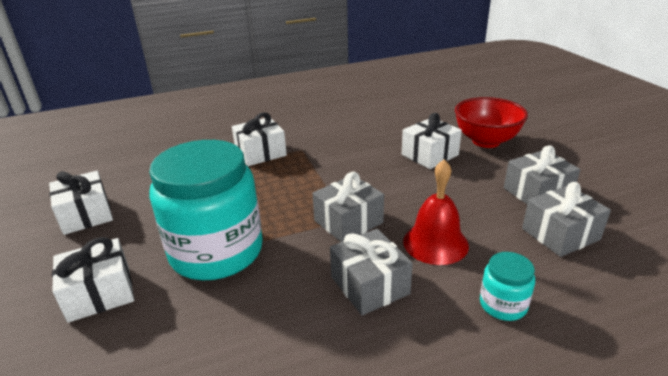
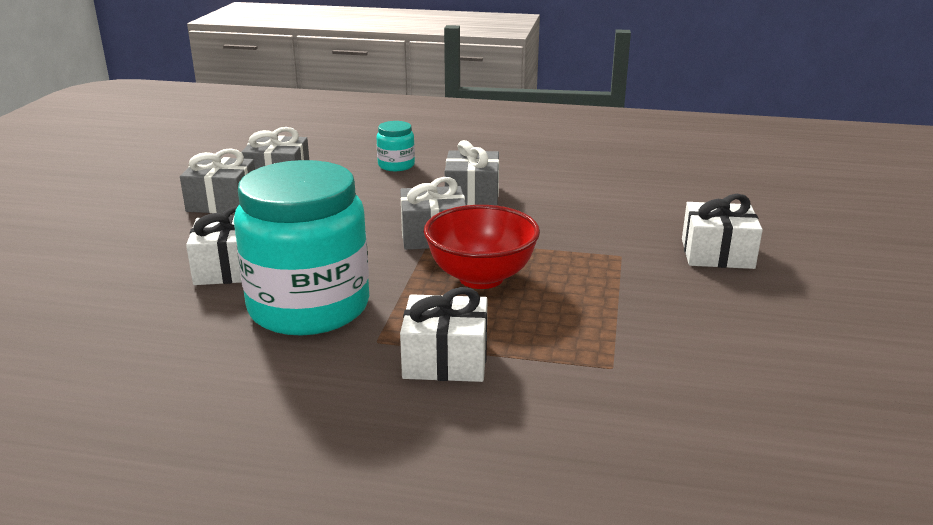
camera: 150 degrees left, 5 degrees down
white gift [49,171,113,235] -> none
turquoise jar [149,140,263,280] -> turquoise jar moved to [234,160,369,336]
red bell [403,159,469,265] -> none
red bowl [455,97,528,148] -> red bowl moved to [424,205,540,289]

